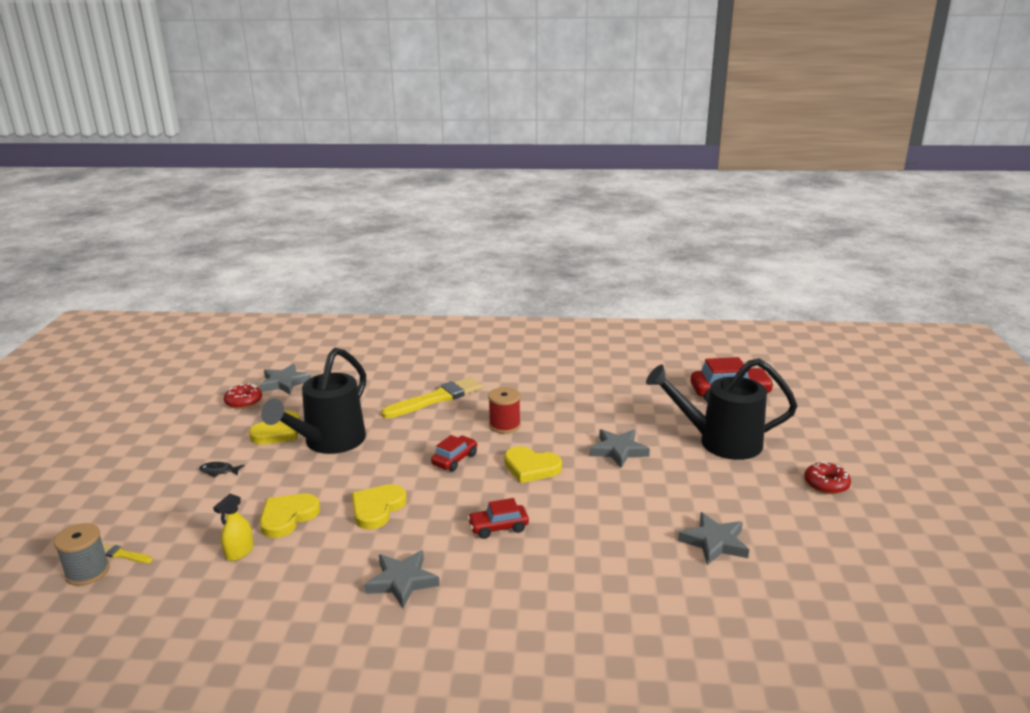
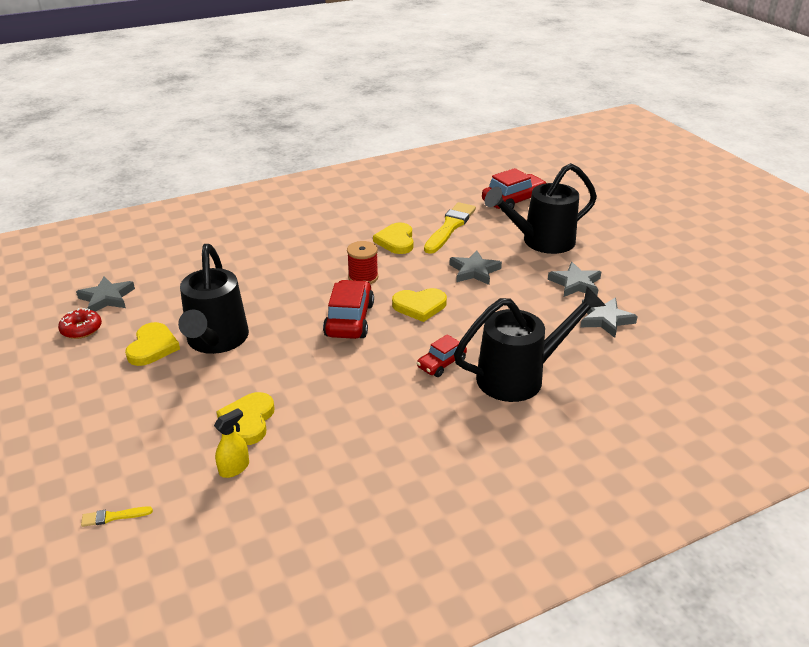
camera: 30 degrees left, 10 degrees up
grey spool [54,523,110,586] -> none
black fish [199,462,245,477] -> none
yellow spray bottle [213,494,254,561] -> yellow spray bottle turned 135 degrees counterclockwise [214,408,249,478]
yellow heart [352,484,407,529] -> yellow heart moved to [373,223,414,254]
grey star [364,550,440,608] -> grey star moved to [548,262,601,297]
yellow brush [381,377,482,418] -> yellow brush moved to [424,202,476,254]
red car [431,435,477,471] -> red car [323,280,374,339], size x1.69
red donut [804,461,851,494] -> none
none -> black watering can [454,287,606,402]

